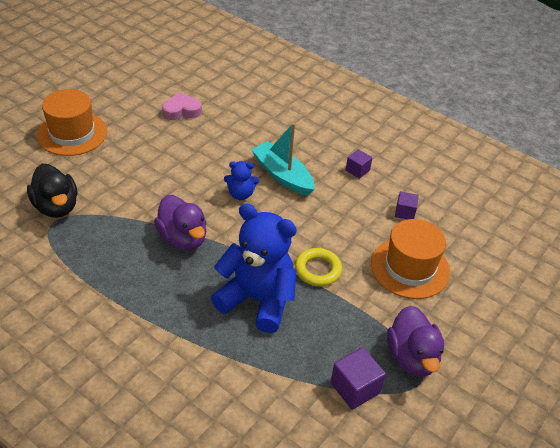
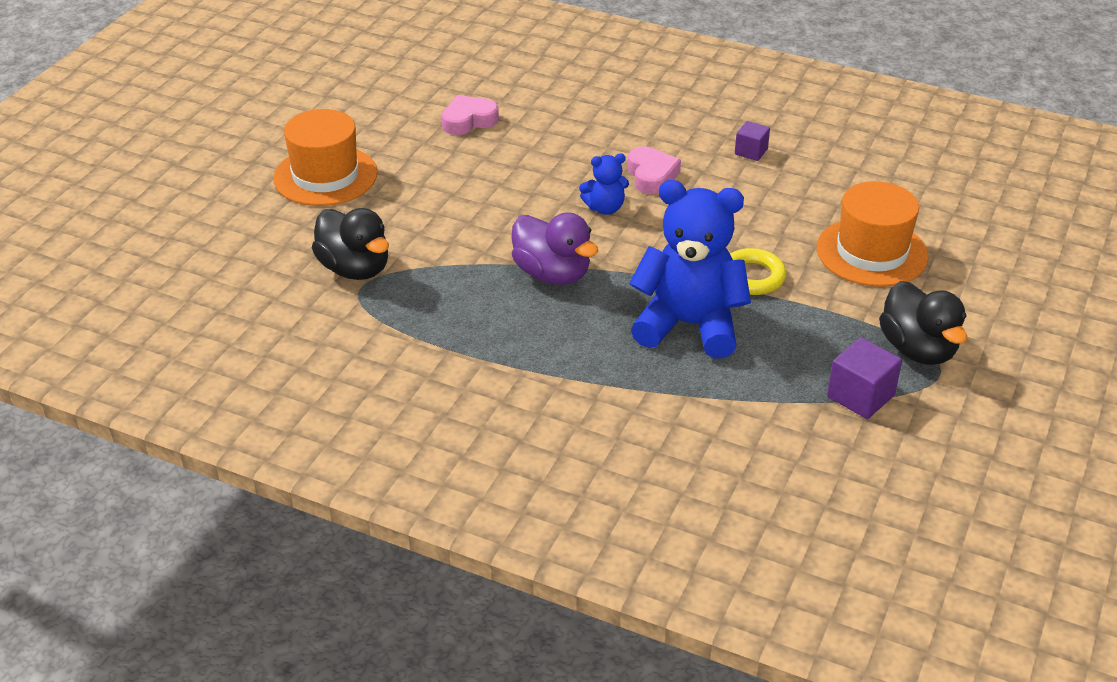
camera: 10 degrees left, 5 degrees down
turquoise boat [251,123,315,196] -> pink heart [628,147,681,194]
purple duck [387,305,444,377] -> black duck [879,281,967,365]
purple cube [395,191,419,219] -> none

